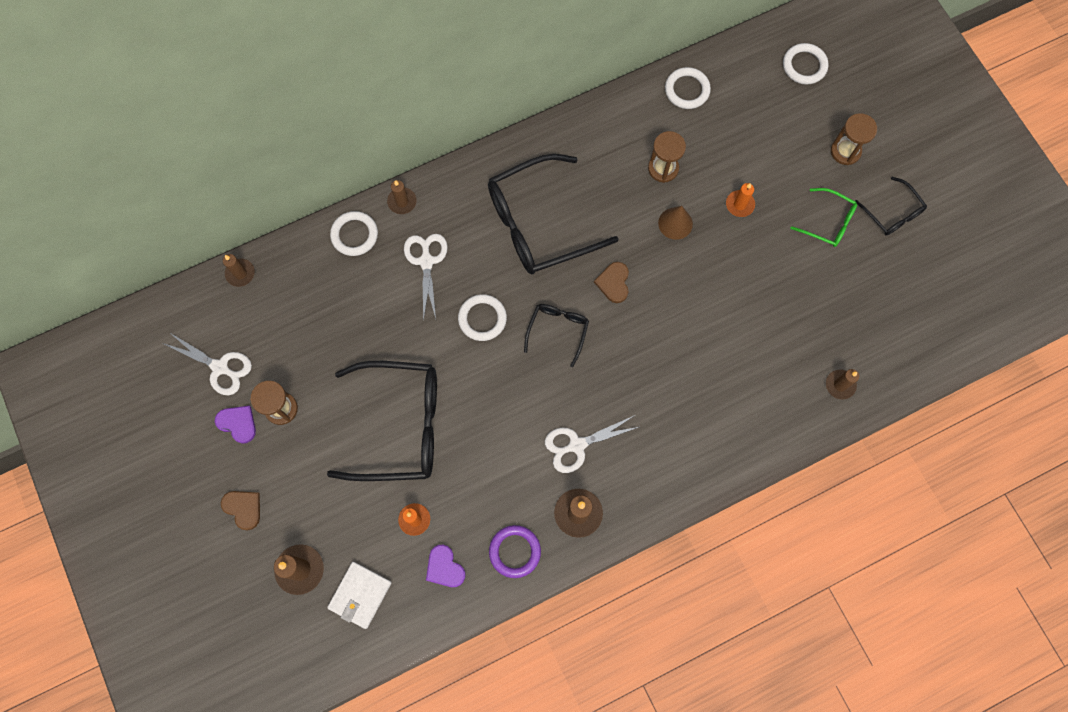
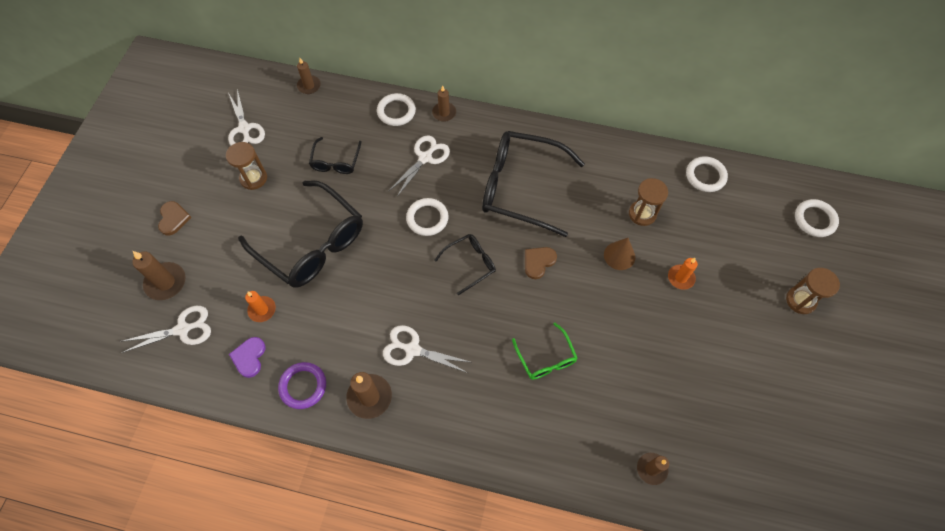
camera: 40 degrees right, 10 degrees down
purple heart [215,406,256,443] -> none
white wallet [327,562,392,629] -> white scissors [120,306,211,353]
green glasses [791,188,857,247] -> green glasses moved to [512,323,577,380]
black glasses [855,177,927,236] -> black glasses moved to [309,137,361,174]

